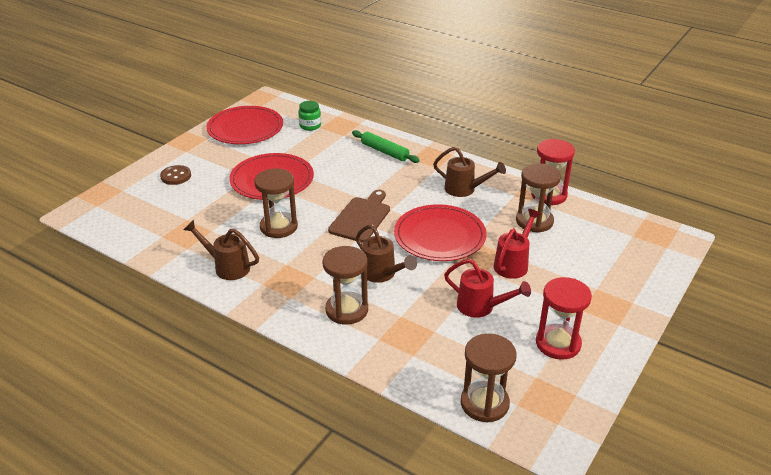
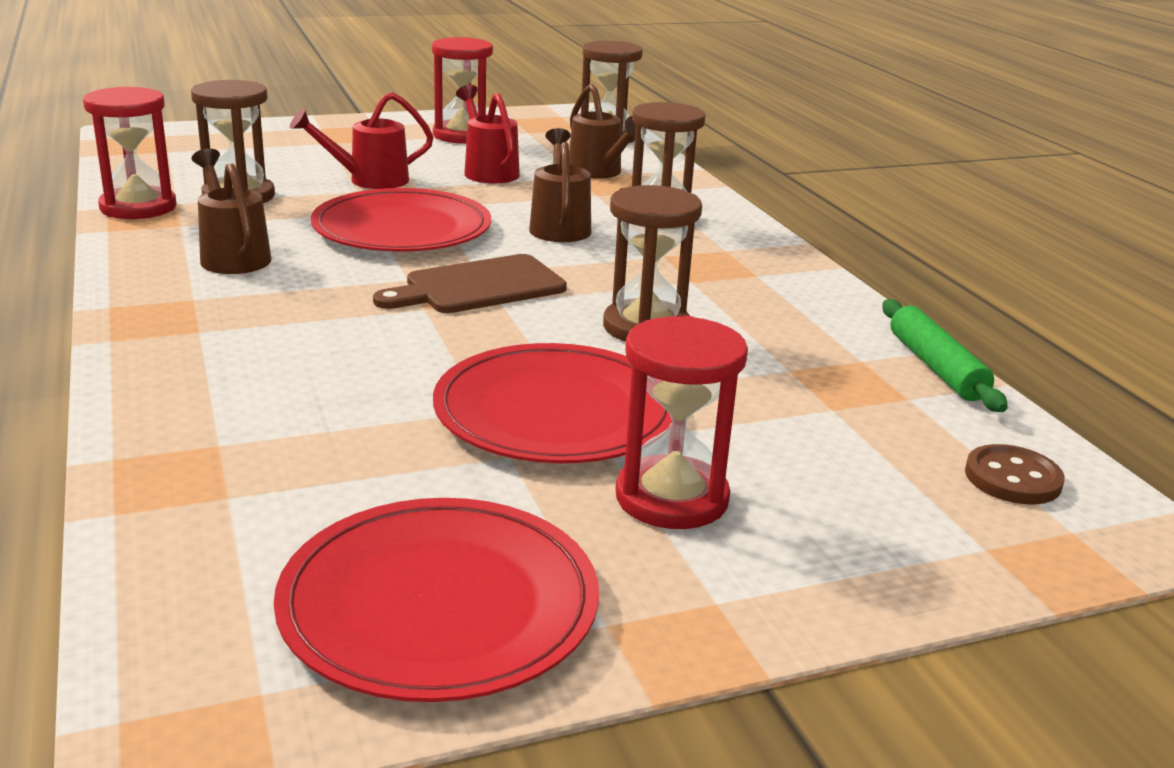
camera: 145 degrees left, 10 degrees down
brown button [160,165,191,185] -> brown button moved to [965,444,1065,504]
brown watering can [183,220,259,280] -> brown watering can moved to [569,84,636,178]
green jar [298,101,321,131] -> none
green rolling pin [352,130,420,163] -> green rolling pin moved to [882,299,1008,412]
none -> red hourglass [616,316,748,529]

